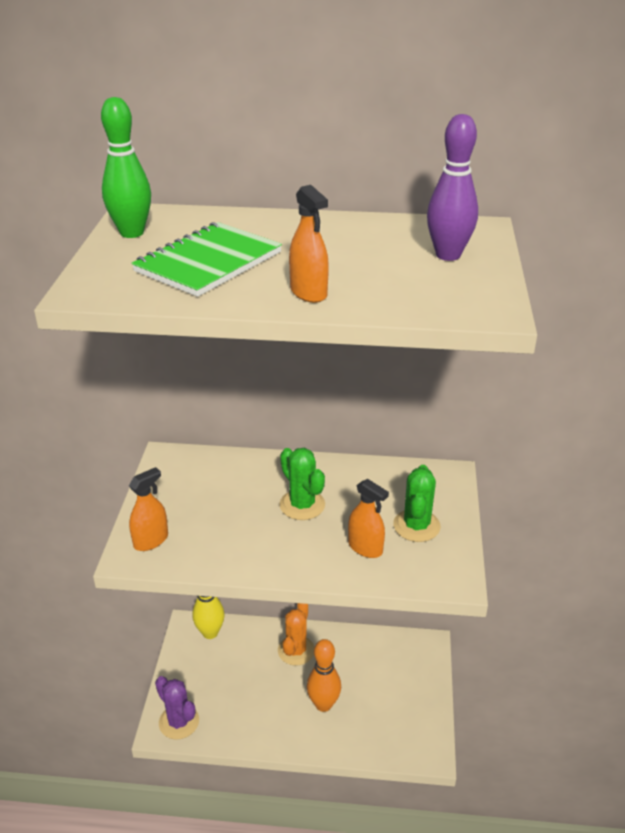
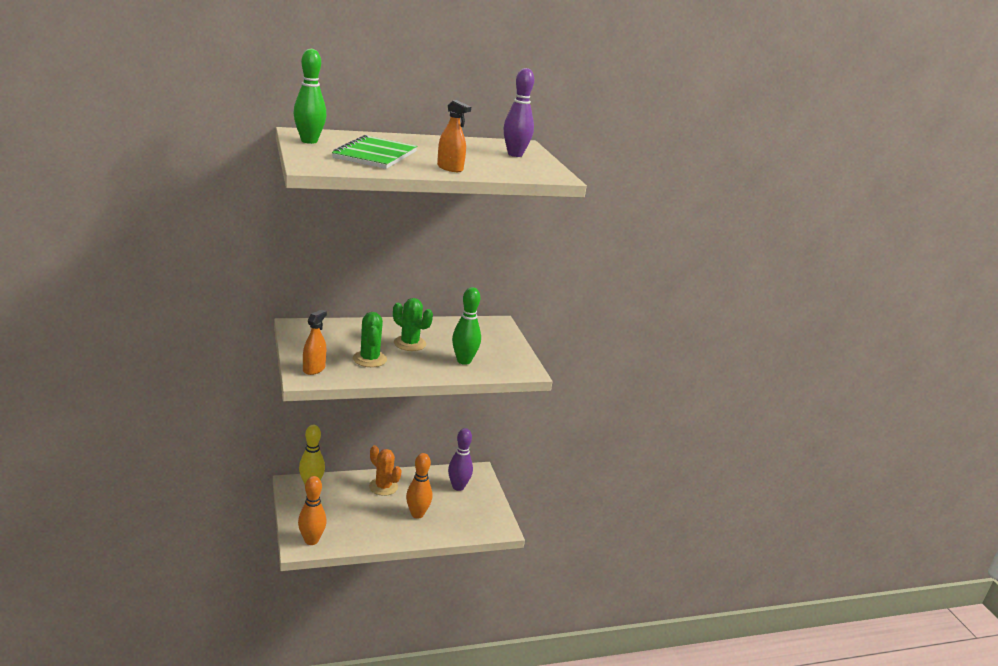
camera: 25 degrees left, 10 degrees down
purple cactus [155,676,199,740] -> orange bowling pin [298,476,327,545]
orange cactus [278,603,315,666] -> orange cactus turned 45 degrees counterclockwise [369,445,402,496]
orange spray bottle [348,479,389,558] -> green bowling pin [452,287,481,365]
green cactus [393,465,441,542] -> green cactus moved to [353,312,387,367]
none -> purple bowling pin [448,428,473,491]

